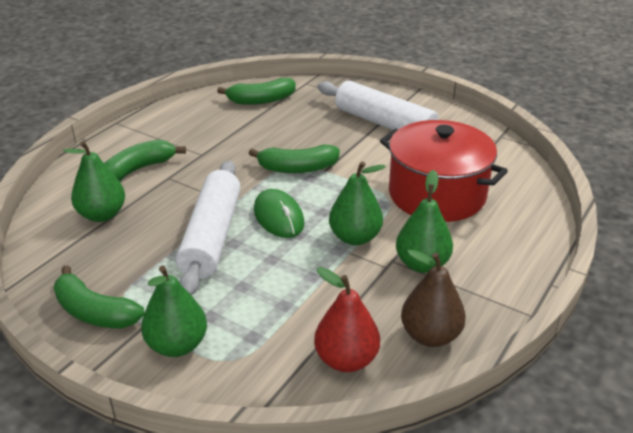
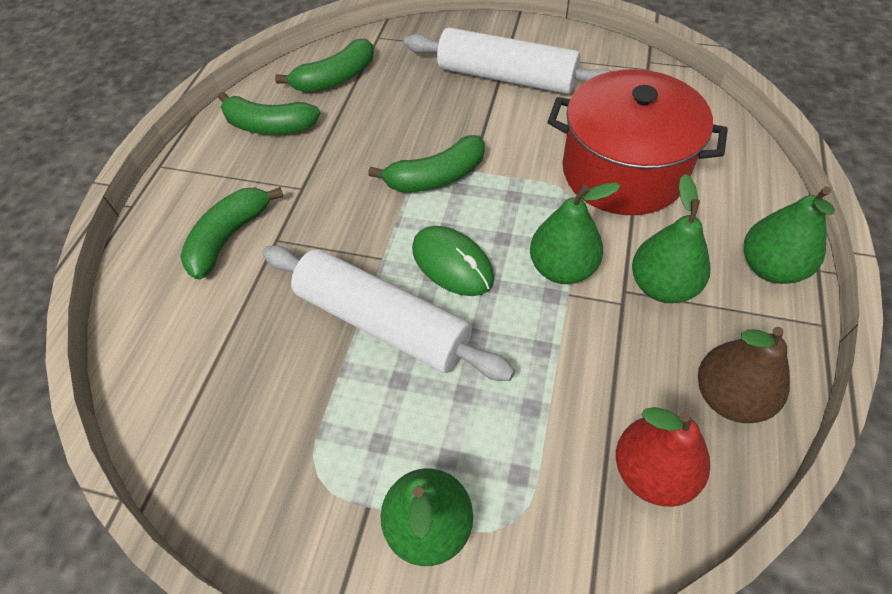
camera: 15 degrees left, 20 degrees up
green banana [53,265,144,328] -> green banana moved to [218,92,321,135]
green pear [64,141,125,222] -> green pear moved to [744,187,835,284]
white rolling pin [176,161,241,295] -> white rolling pin turned 45 degrees counterclockwise [262,245,515,381]

